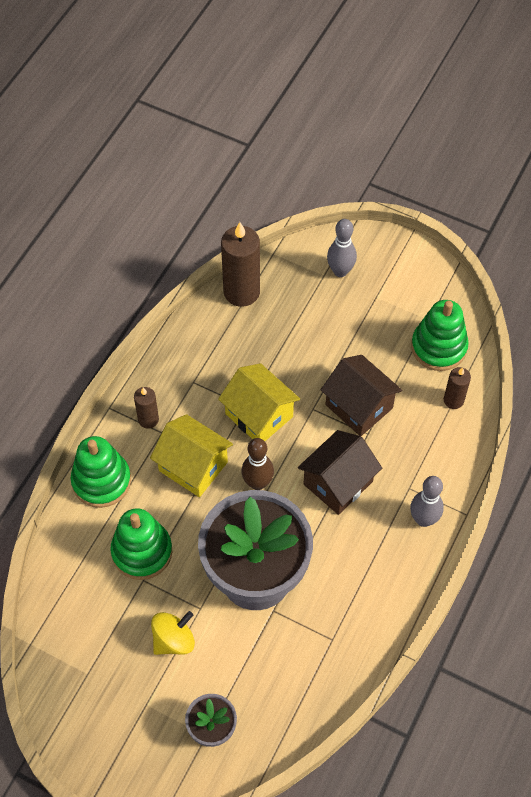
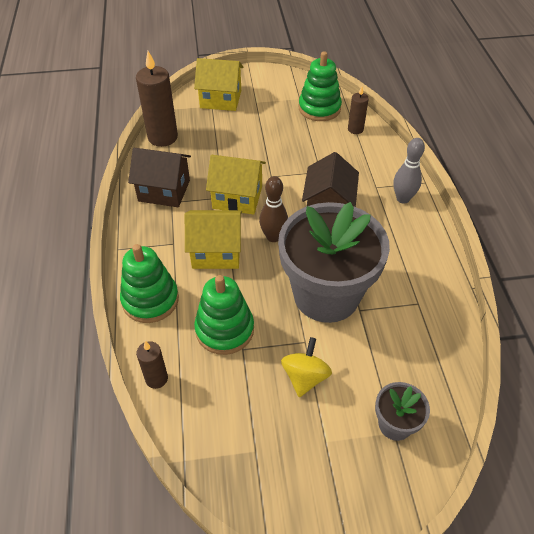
camera: 35 degrees left, 10 degrees down
brown candle [134,387,159,429] -> brown candle moved to [136,341,168,389]
brown house [320,355,402,436] -> brown house moved to [128,148,191,207]
grey bowling pin [327,219,357,277] -> yellow house [194,58,244,111]

